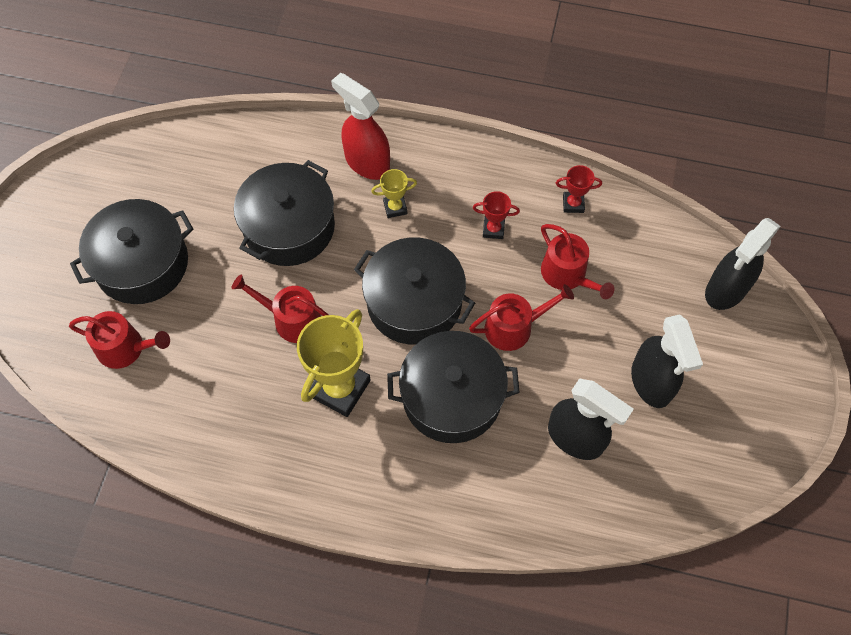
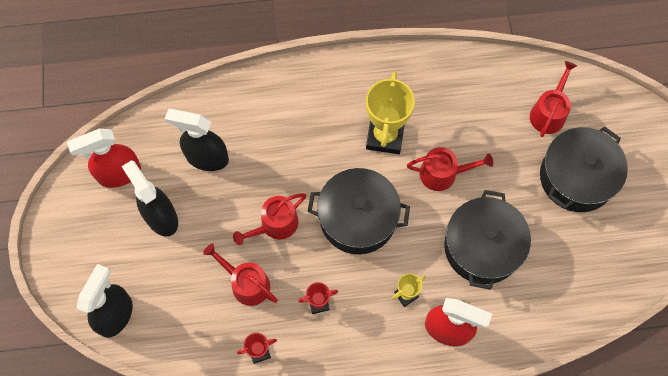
camera: 160 degrees right, 5 degrees up
red watering can [69,311,170,369] -> red watering can turned 120 degrees clockwise [530,61,577,137]
black pot [387,331,520,443] -> none
none -> red spray bottle [67,129,141,188]

